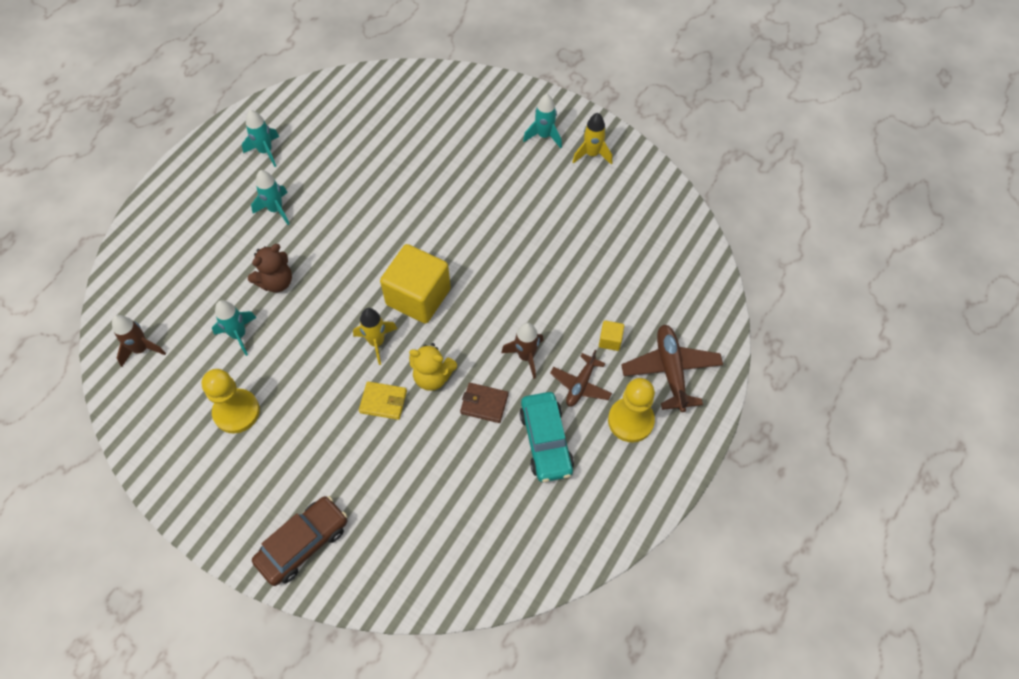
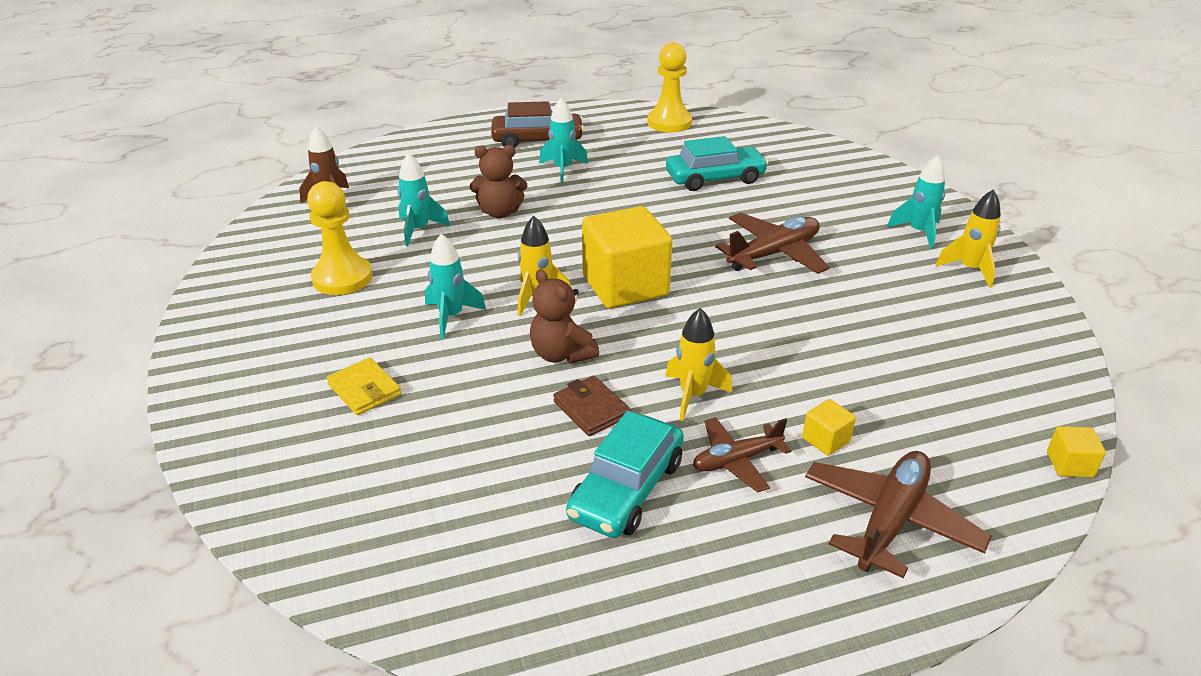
camera: 40 degrees right, 25 degrees down
turquoise rocket [242,110,279,167] -> turquoise rocket moved to [425,233,486,339]
brown car [252,496,347,586] -> brown car moved to [491,101,584,148]
yellow wallet [359,381,407,420] -> yellow wallet moved to [327,357,401,415]
yellow teddy bear [409,343,457,391] -> brown teddy bear [530,269,599,364]
brown rocket [501,322,544,379] -> yellow rocket [665,308,732,421]
yellow pawn [608,378,655,442] -> yellow pawn moved to [647,43,692,132]
none -> turquoise car [666,136,768,191]
none -> brown plane [715,212,830,274]
none -> yellow cube [1047,426,1106,477]

